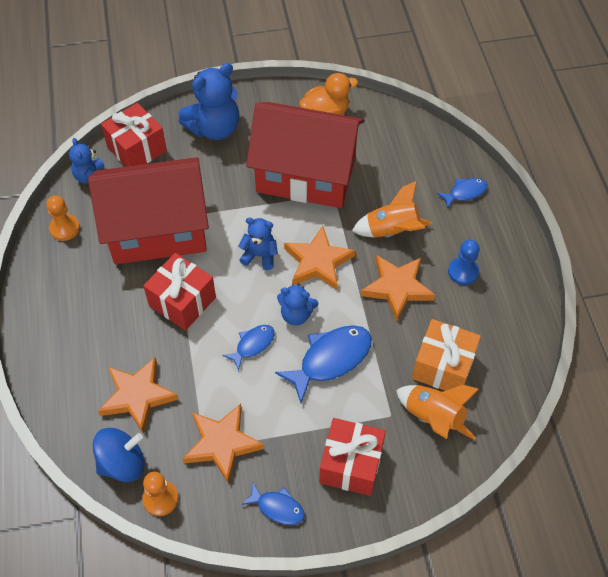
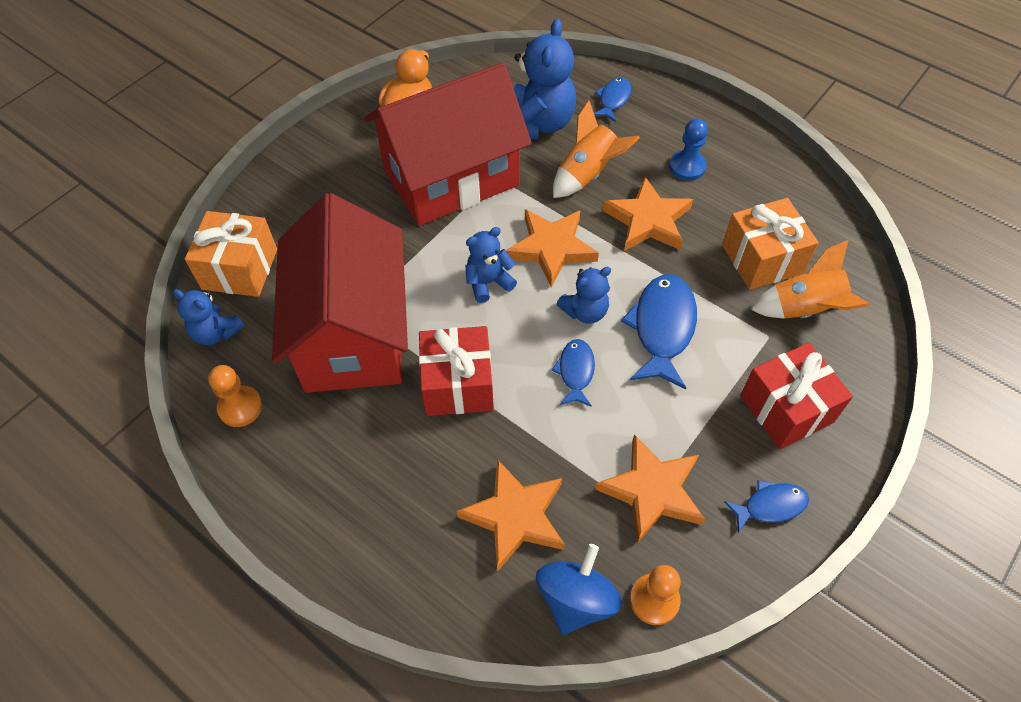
camera: 40 degrees left, 0 degrees up
red house [88,157,209,264] -> red house turned 45 degrees counterclockwise [272,193,408,393]
red gift [101,103,167,167] -> orange gift [185,211,277,297]
blue teddy bear [178,63,239,140] -> blue teddy bear moved to [513,19,576,139]

